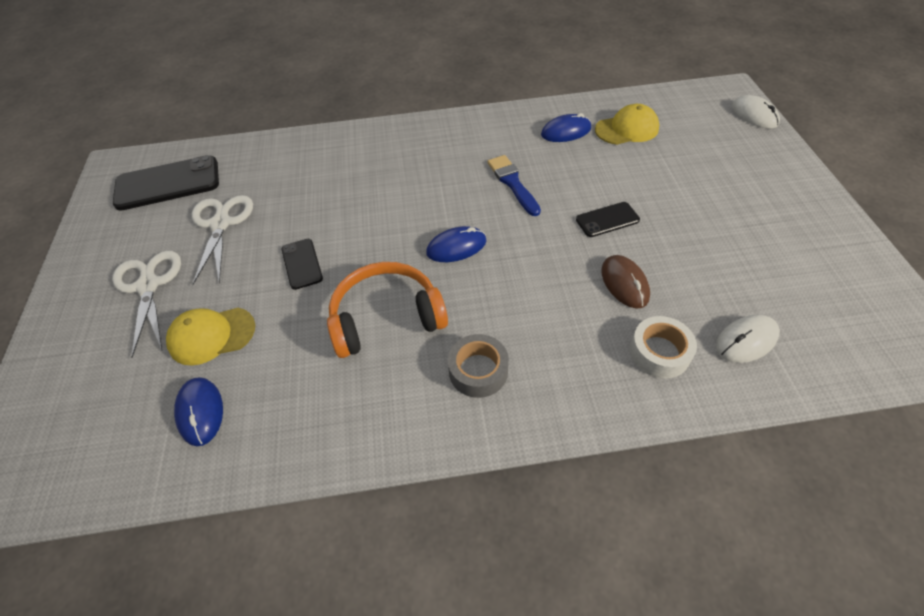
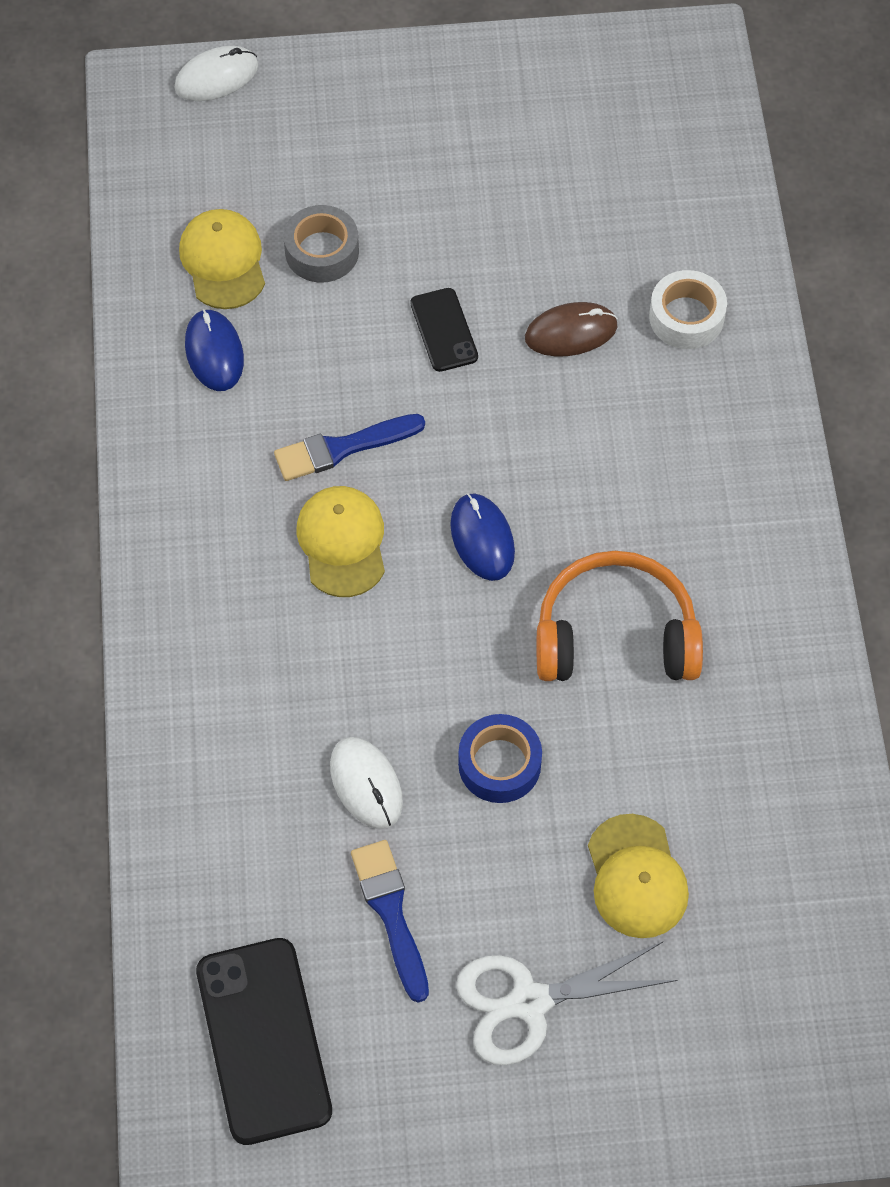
camera: 90 degrees left, 10 degrees up
blue mouse [174,377,223,446] -> none
white scissors [192,195,253,285] -> blue brush [351,840,429,1003]
black phone [281,239,323,290] -> blue tape [458,714,542,803]
orange headphones [327,262,448,358] -> orange headphones turned 105 degrees clockwise [537,551,703,681]
grey tape [448,334,509,398] -> grey tape moved to [284,205,359,283]
white mouse [716,315,780,363] -> white mouse moved to [330,737,403,829]
none -> yellow cap [297,486,385,597]

